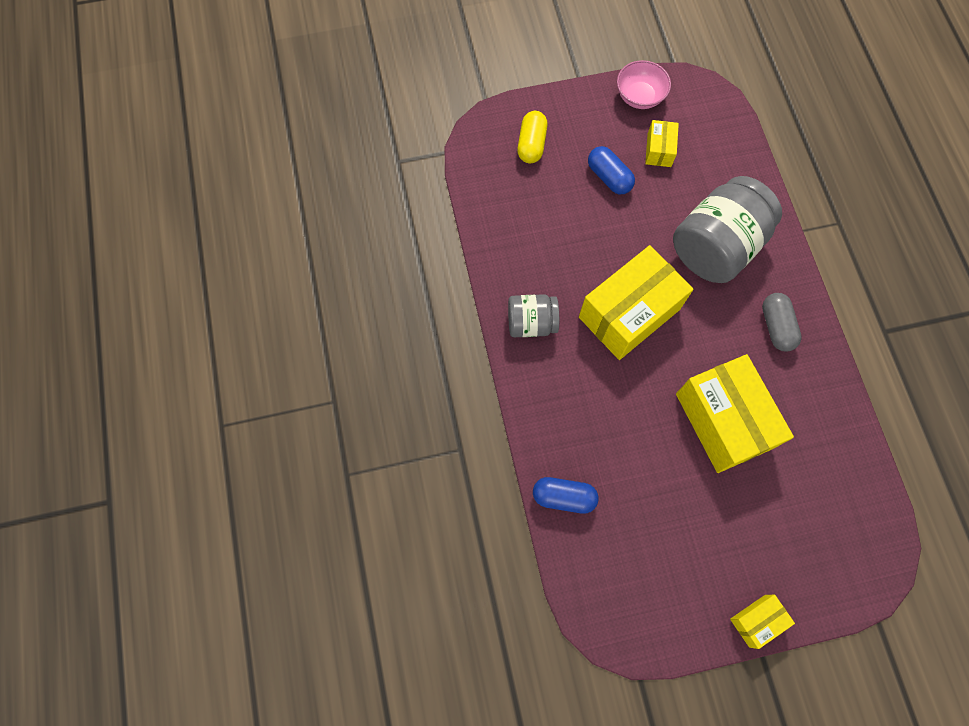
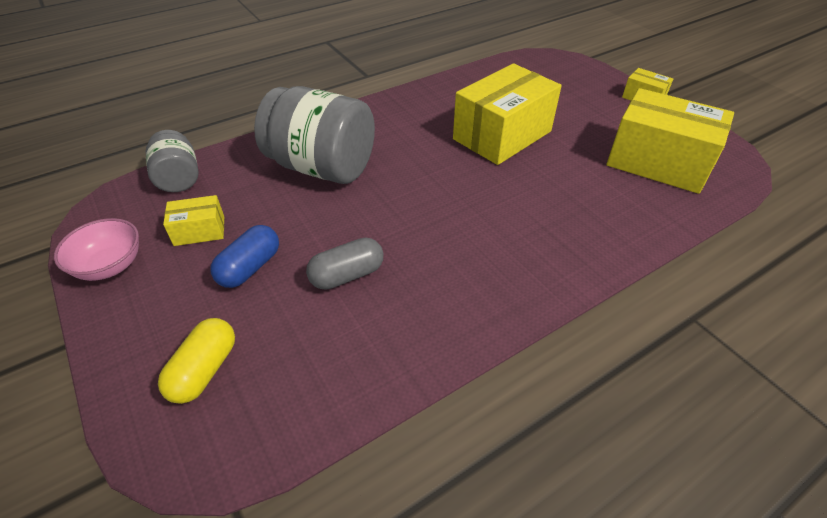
camera: 110 degrees left, 25 degrees down
grey jar [508,294,559,337] -> grey jar moved to [145,130,199,192]
yellow capsule [517,111,548,163] -> yellow capsule turned 60 degrees counterclockwise [158,318,235,404]
blue capsule [533,477,599,514] -> none
yellow box [579,245,694,360] -> yellow box moved to [607,88,734,194]
grey capsule [762,293,802,352] -> grey capsule moved to [306,238,383,290]

